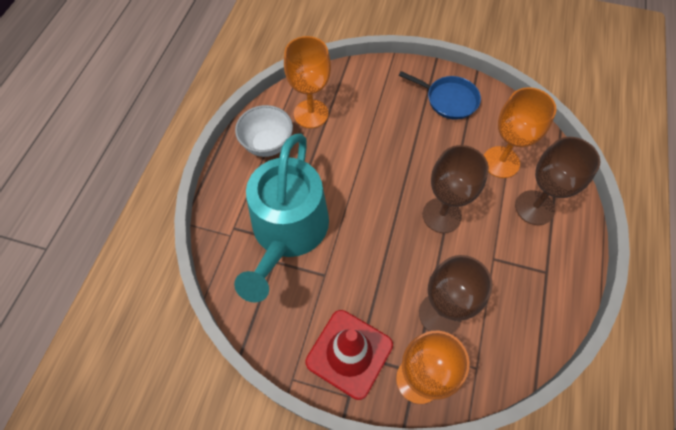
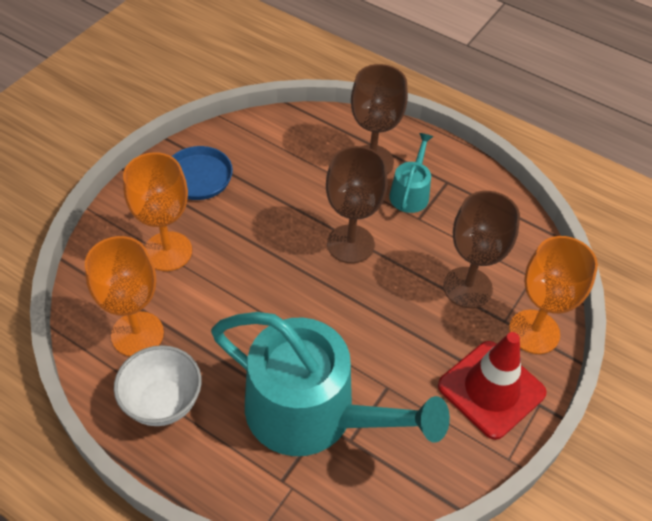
camera: 75 degrees left, 10 degrees down
orange goblet [484,87,556,178] -> orange goblet moved to [123,152,192,271]
none -> turquoise watering can [389,133,433,213]

